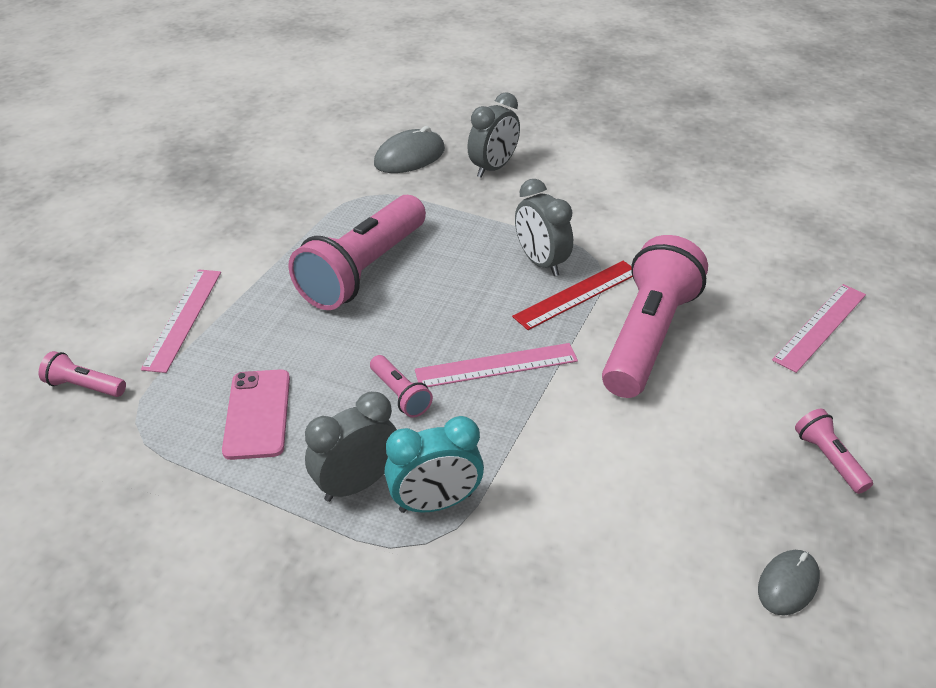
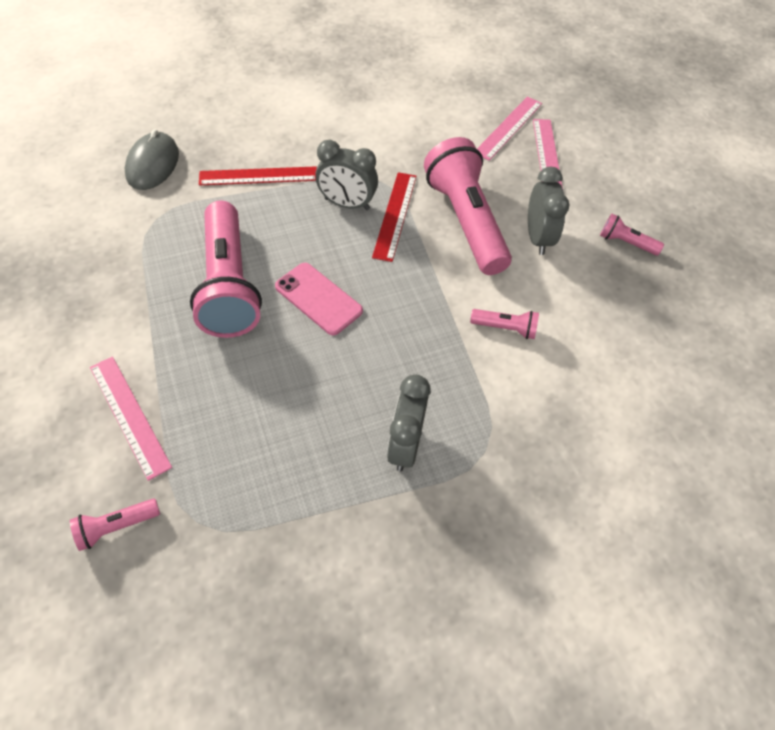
camera: 45 degrees left, 15 degrees up
pink phone [222,369,290,460] -> pink phone moved to [275,263,363,335]
pink flashlight [370,355,433,418] -> pink flashlight moved to [470,309,539,339]
turquoise clock [384,416,484,513] -> none
pink ruler [415,343,578,387] -> pink ruler moved to [477,97,542,161]
grey clock [467,92,520,178] -> grey clock moved to [528,167,569,255]
grey mouse [758,550,820,615] -> none
none -> red ruler [199,166,317,186]

